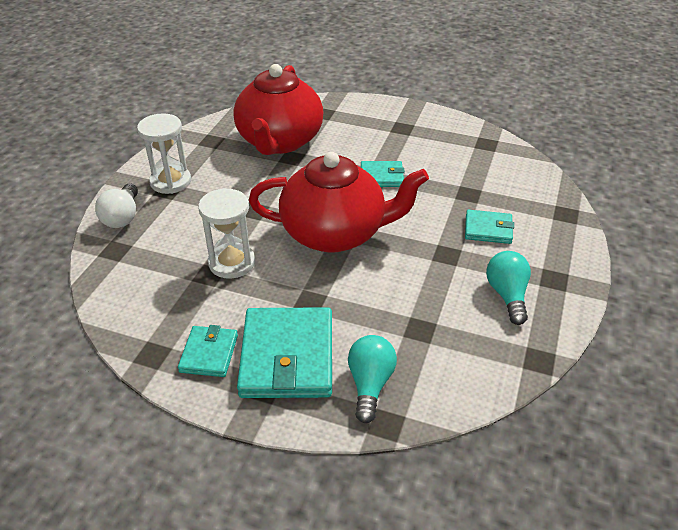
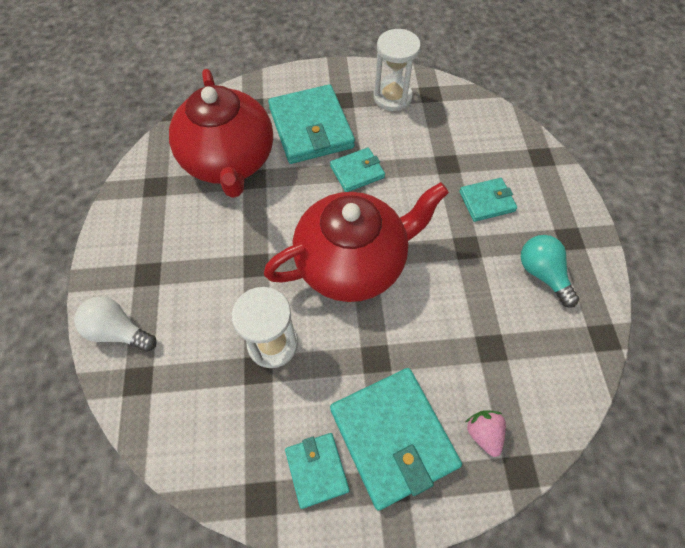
camera: 25 degrees left, 20 degrees up
white light bulb [95,183,138,228] -> white light bulb turned 135 degrees clockwise [74,297,157,352]
white hourglass [137,113,191,194] -> white hourglass moved to [373,29,421,111]
turquoise light bulb [348,335,397,423] -> pink strawberry [466,410,506,457]
none -> turquoise wallet [268,84,355,164]

